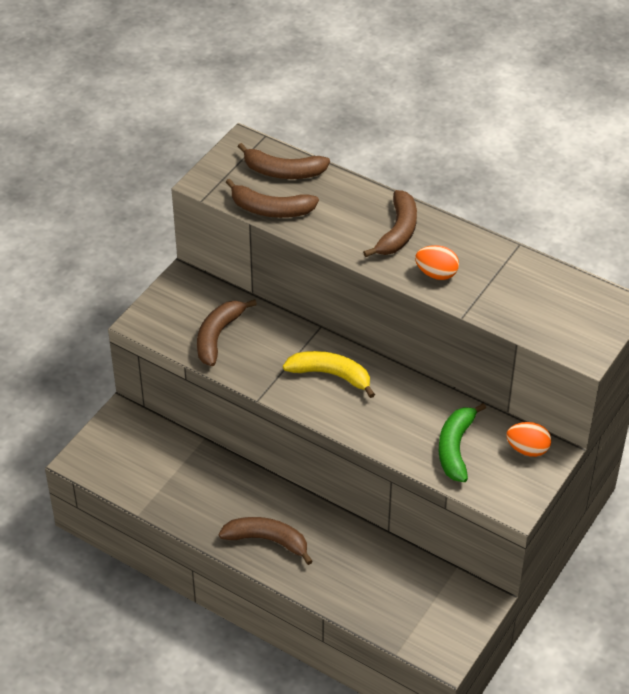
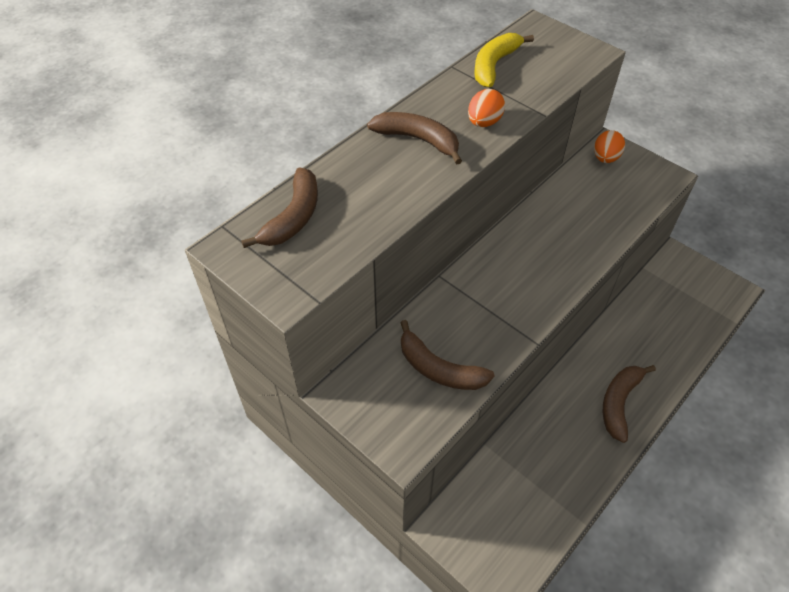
camera: 80 degrees left, 5 degrees up
brown banana [226,179,319,218] -> none
yellow banana [283,351,375,398] -> yellow banana moved to [474,33,534,87]
green banana [439,403,486,482] -> none

